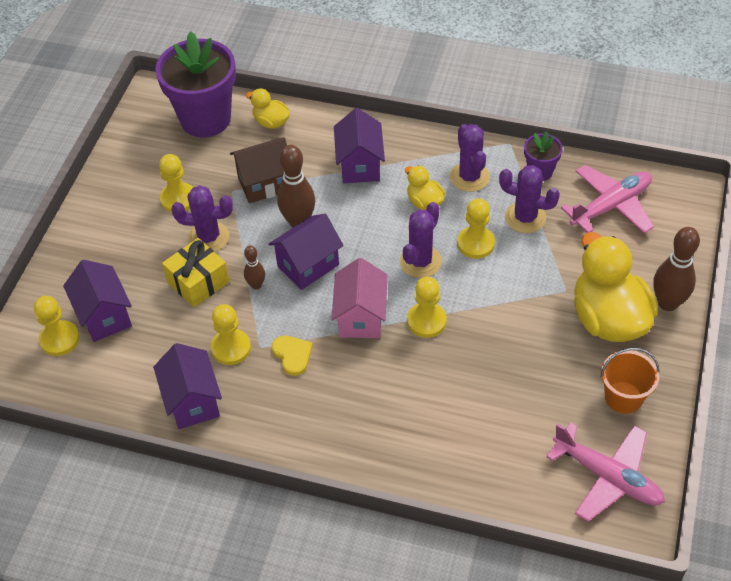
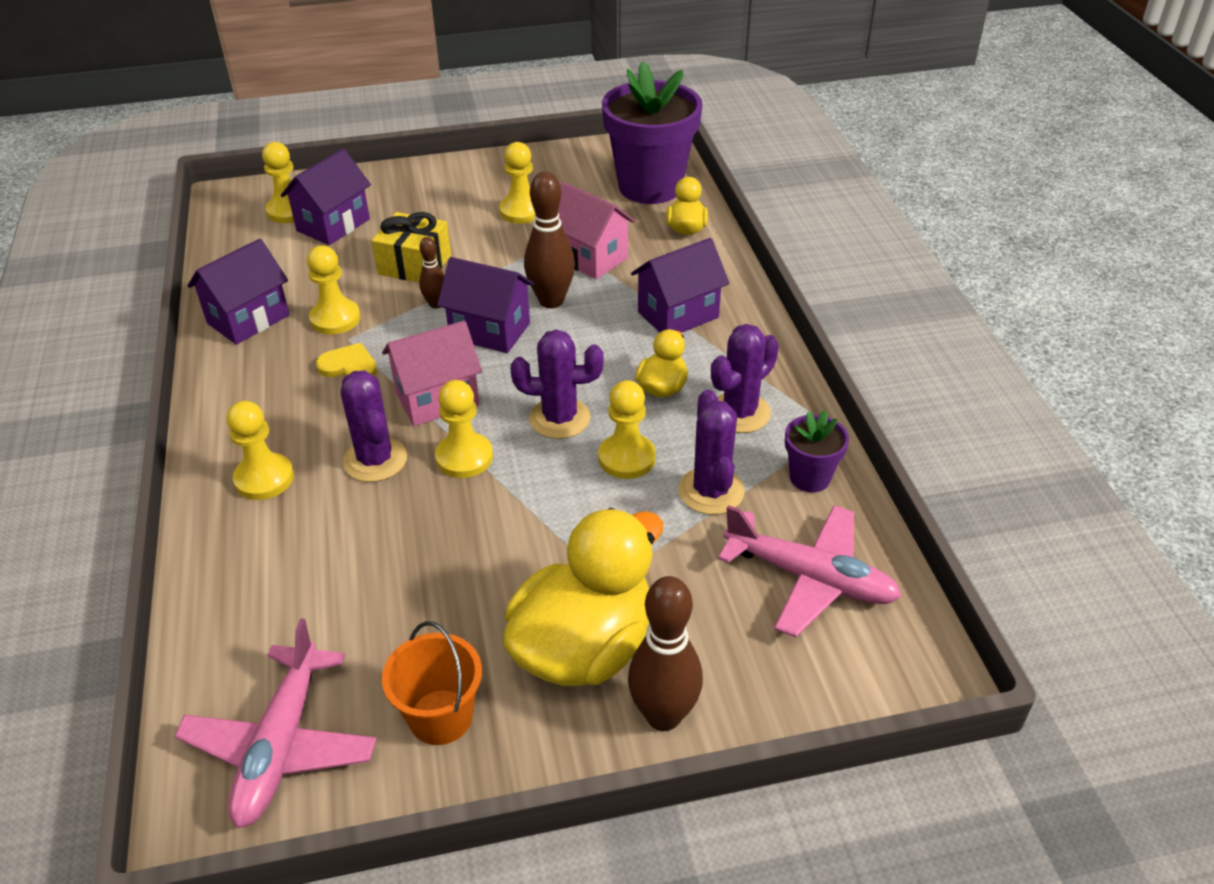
camera: 60 degrees right, 10 degrees down
purple cactus [171,185,233,252] -> purple cactus moved to [341,370,407,482]
brown house [230,137,287,203] -> pink house [558,182,635,279]
yellow heart [272,336,313,376] -> yellow heart turned 105 degrees counterclockwise [316,343,377,377]
none -> yellow pawn [226,401,294,500]

